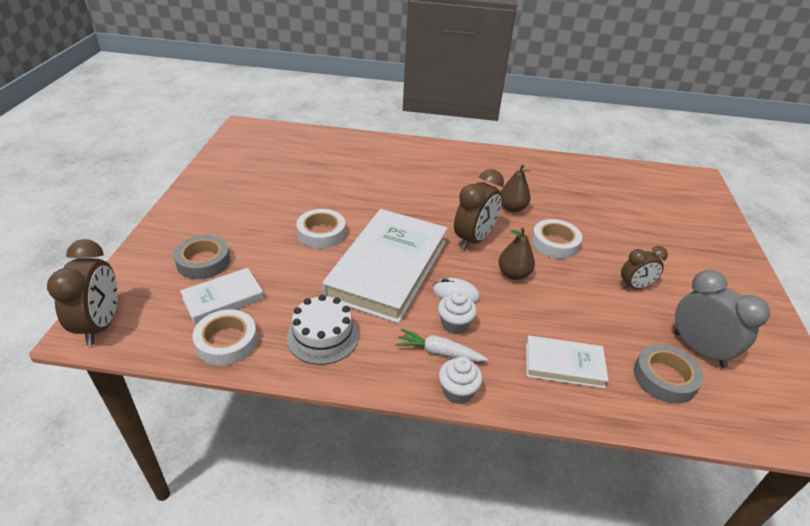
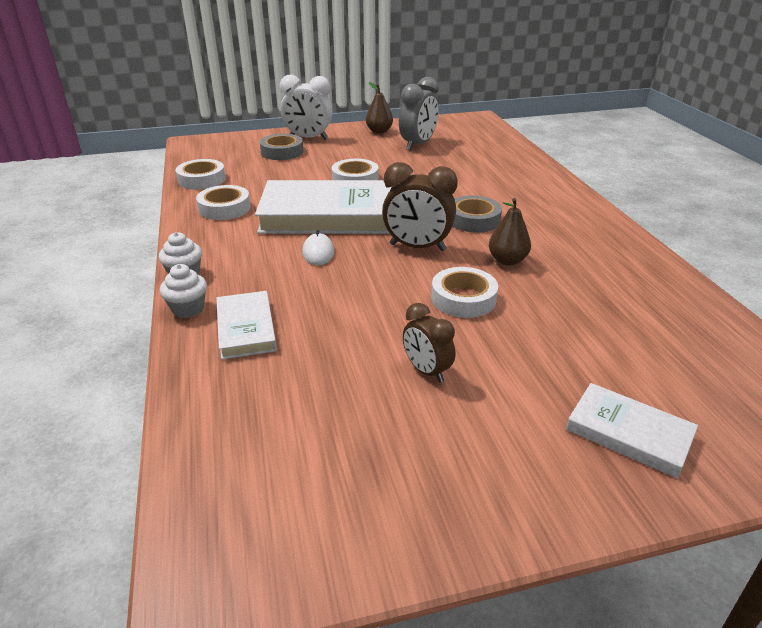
camera: 70 degrees right, 5 degrees down
brown clock [47,239,118,346] -> none
white book [180,268,264,324] -> white book moved to [566,383,698,478]
white cake [287,294,359,365] -> white tape [196,185,251,220]
white carrot [396,329,488,362] -> none
white cupcake [438,291,477,334] -> white cupcake moved to [160,264,207,318]
brown pear [498,227,535,280] -> brown pear moved to [366,82,393,134]
grey tape [634,344,704,404] -> grey tape moved to [453,195,502,233]
grey clock [674,270,770,368] -> grey clock moved to [399,77,439,150]
none -> white clock [280,75,333,140]

